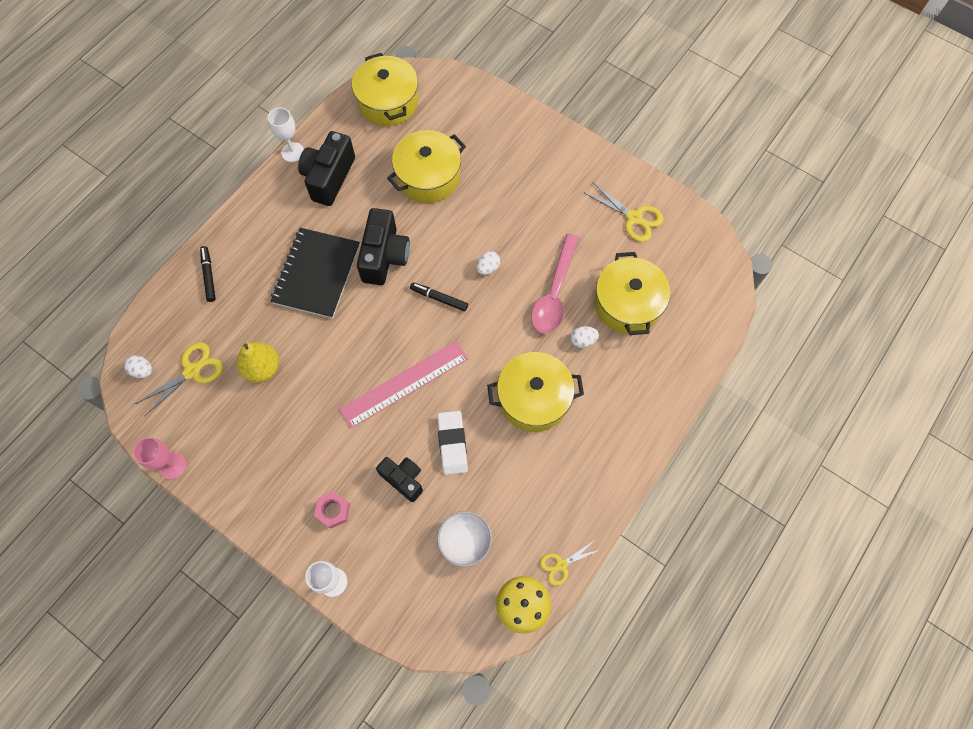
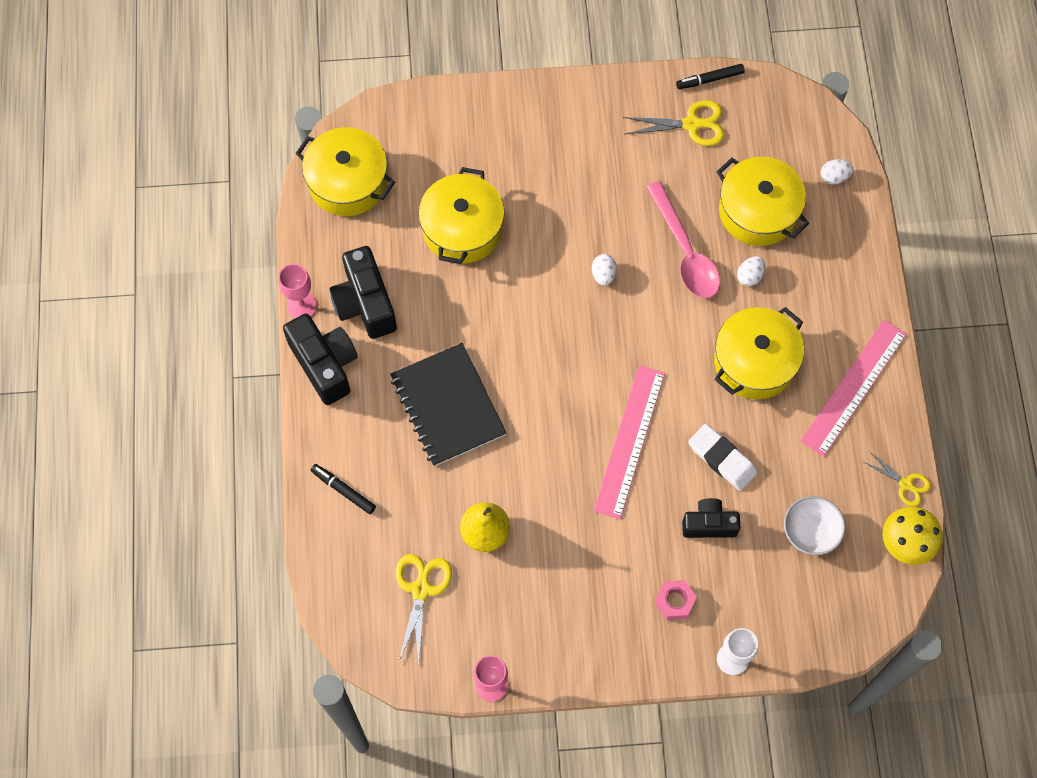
camera: 40 degrees left, 0 degrees up
white egg [124,355,152,378] -> white egg moved to [821,159,853,184]
white goblet [268,108,304,162] -> pink goblet [279,264,317,318]
black camera [357,208,410,285] -> black camera moved to [283,313,358,405]
black marker [410,282,468,311] -> black marker moved to [676,64,745,89]
yellow scissors [540,540,602,586] -> yellow scissors turned 75 degrees counterclockwise [864,452,931,507]
none -> pink ruler [800,320,907,457]

